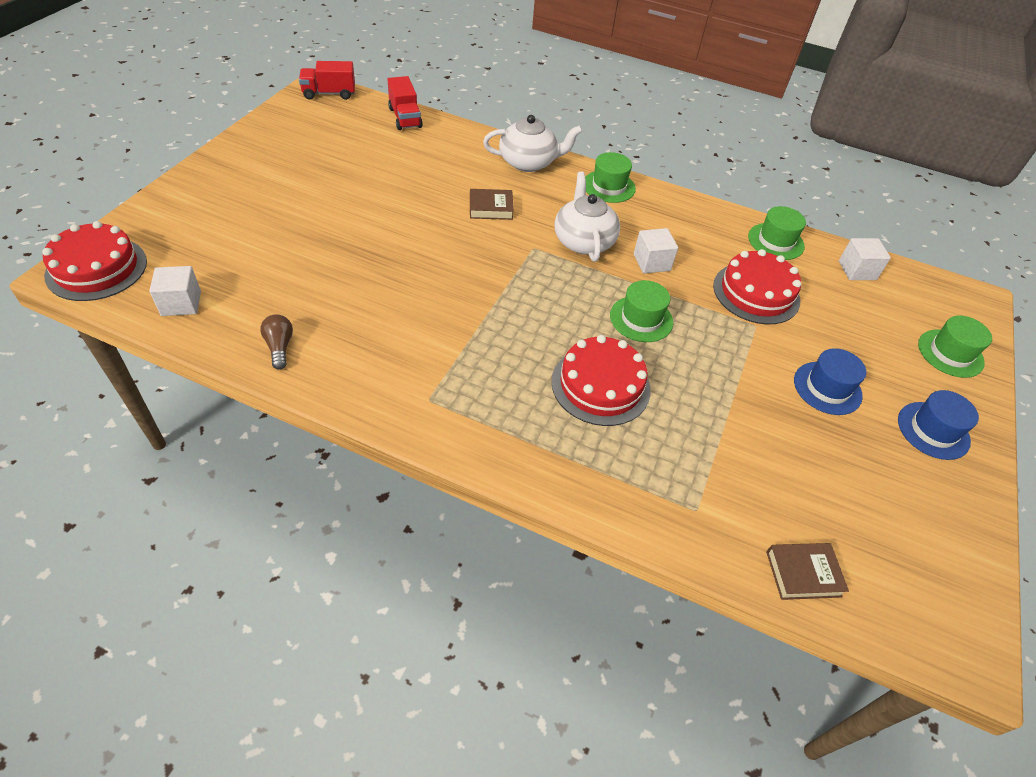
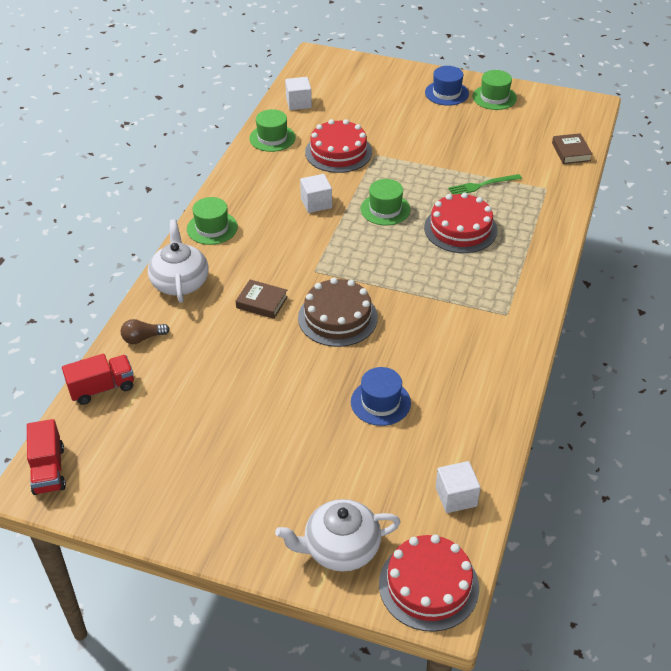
camera: 90 degrees left, 5 degrees down
brown light bulb [260,314,293,370] -> brown light bulb moved to [121,319,170,344]
brown book [470,189,514,220] -> brown book turned 60 degrees counterclockwise [236,280,288,319]
white teapot [555,172,620,262] -> white teapot moved to [275,499,401,572]
blue hat [794,348,866,415] -> blue hat moved to [351,367,411,426]
green hat [918,315,992,378] -> green hat moved to [472,70,517,110]
none -> brown cake [298,278,378,347]
none -> green fork [448,174,522,195]

